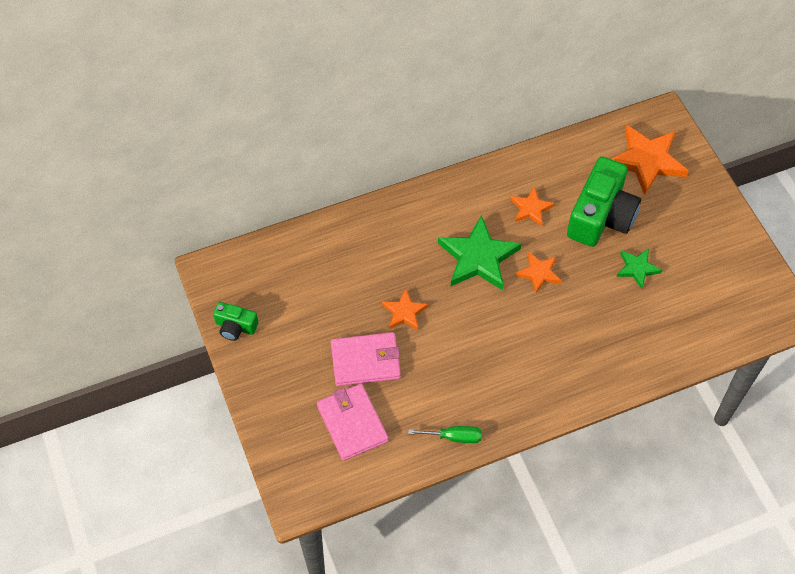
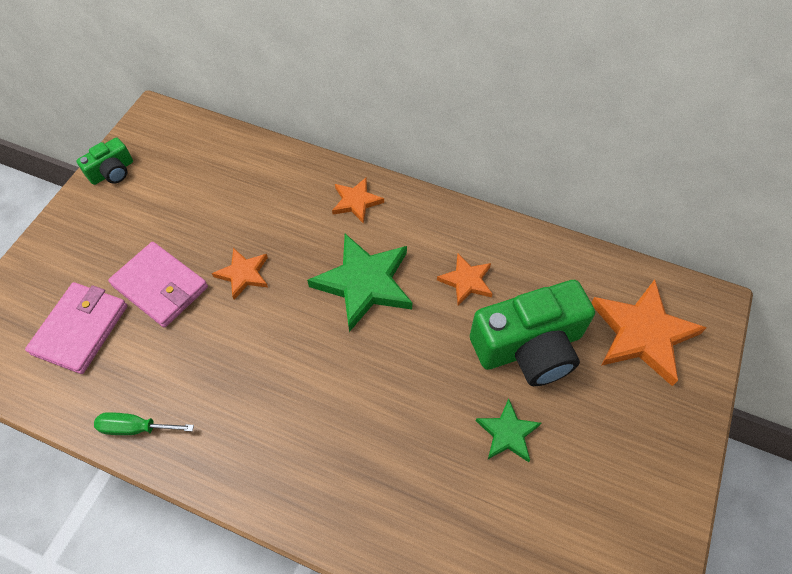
camera: 45 degrees right, 0 degrees up
green camera [213,302,258,341] -> green camera turned 105 degrees counterclockwise [76,138,133,185]
green screwdriver [408,426,482,443] -> green screwdriver turned 135 degrees clockwise [94,412,194,435]
orange star [516,252,561,293] -> orange star moved to [332,178,384,224]

